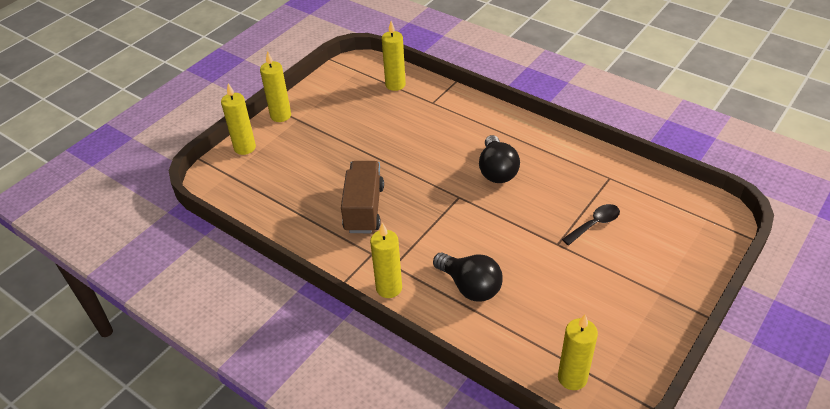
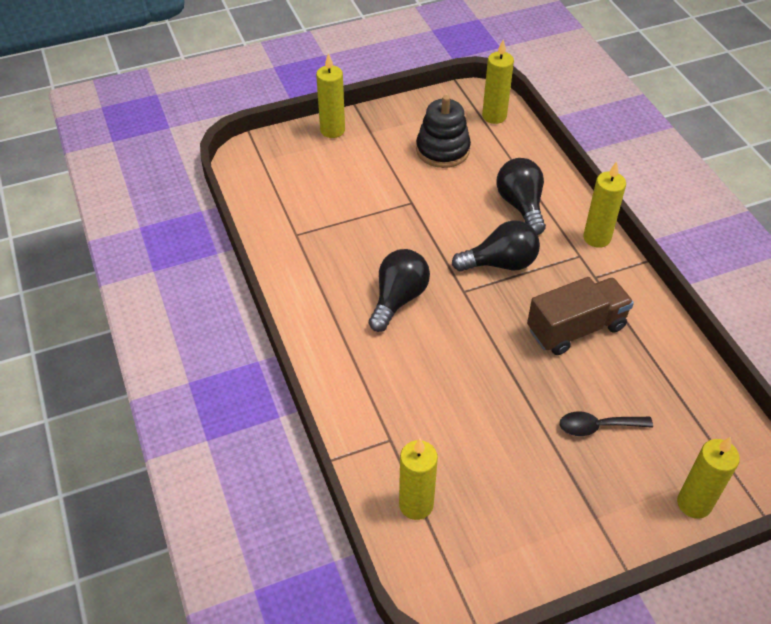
camera: 150 degrees left, 5 degrees up
yellow candle [260,51,291,122] -> yellow candle moved to [316,53,345,138]
brown truck [341,161,384,233] -> brown truck turned 150 degrees counterclockwise [527,277,634,355]
black spoon [562,204,620,245] -> black spoon moved to [560,411,653,436]
none -> black stacking toy [416,95,471,168]
none -> black light bulb [452,221,540,271]

